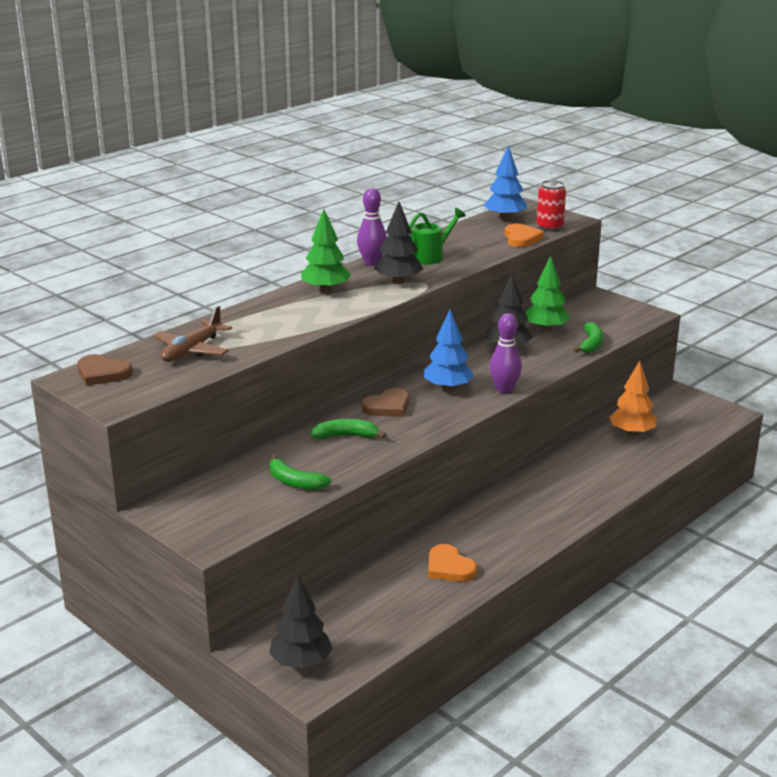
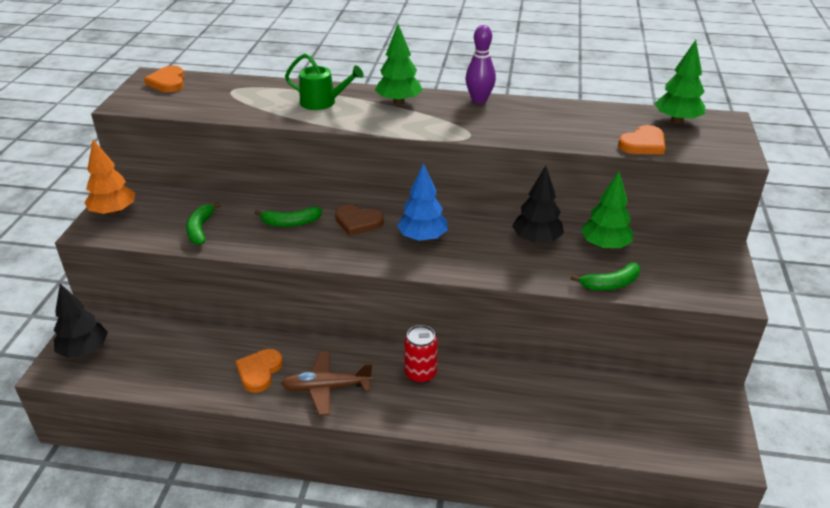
camera: 55 degrees right, 10 degrees up
brown heart [77,354,132,386] -> orange heart [144,66,184,92]
brown plane [153,306,232,362] -> brown plane moved to [281,351,373,415]
green banana [311,419,386,439] -> green banana turned 120 degrees clockwise [255,207,322,227]
black tree [374,202,423,284] -> none
green watering can [409,208,466,265] -> green watering can moved to [285,53,364,110]
blue tree [484,145,527,220] -> green tree [654,40,705,124]
purple bowling pin [489,313,522,393] -> none
red can [537,180,566,232] -> red can moved to [404,325,438,384]
orange tree [609,361,657,436] -> orange tree moved to [84,139,135,216]

